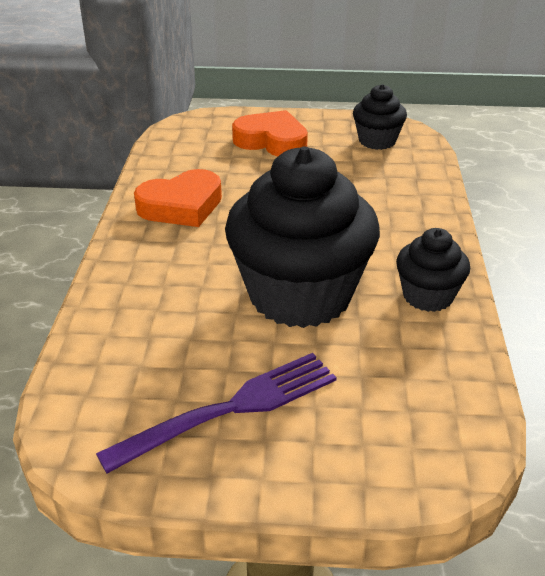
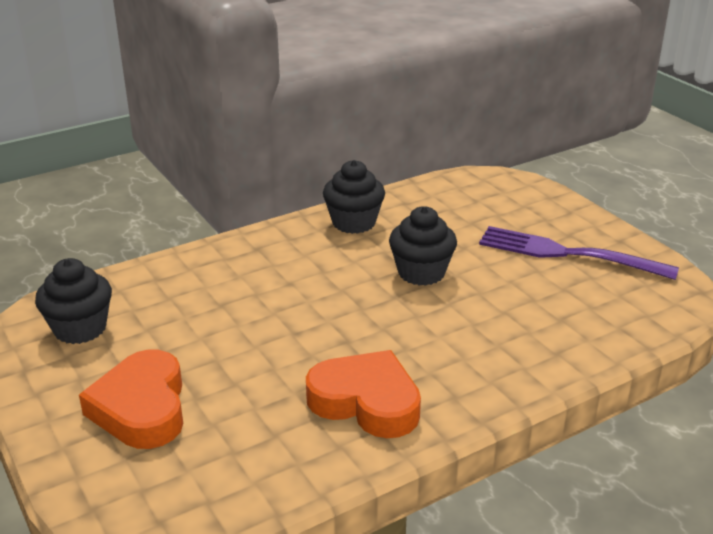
camera: 125 degrees left, 5 degrees down
black cupcake [225,146,380,328] -> black cupcake [389,206,457,286], size x0.49

